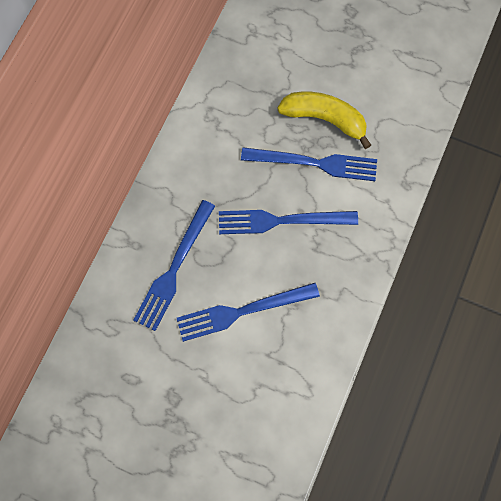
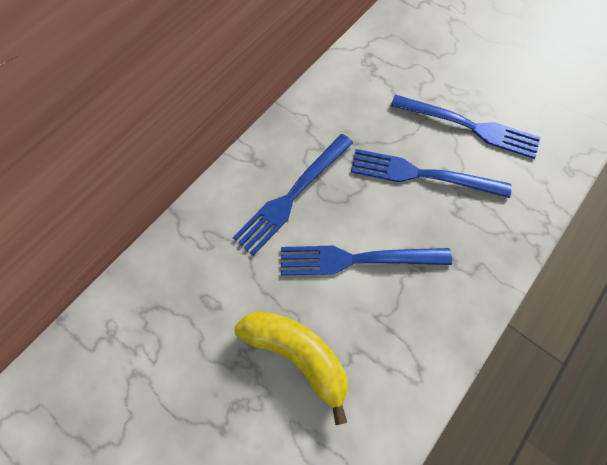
camera: 15 degrees right, 5 degrees down
yellow banana [277,92,371,149] -> yellow banana moved to [234,311,348,425]

